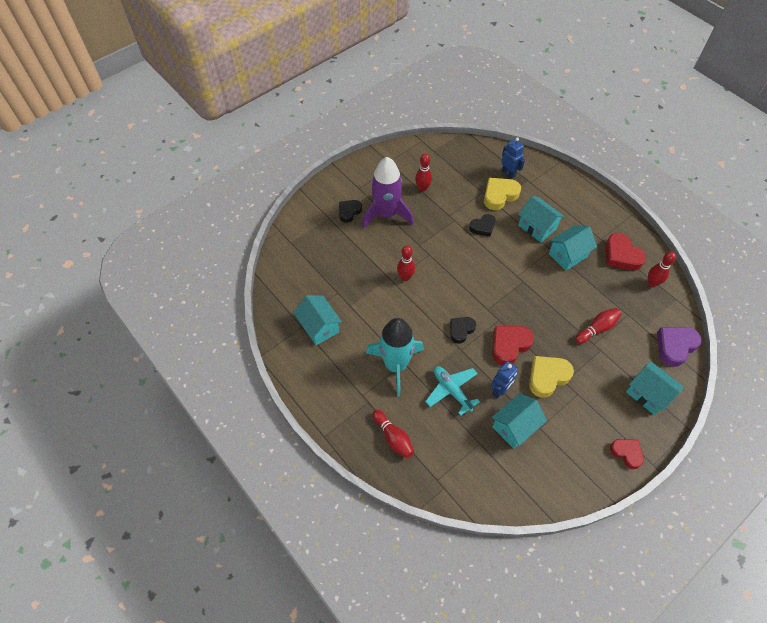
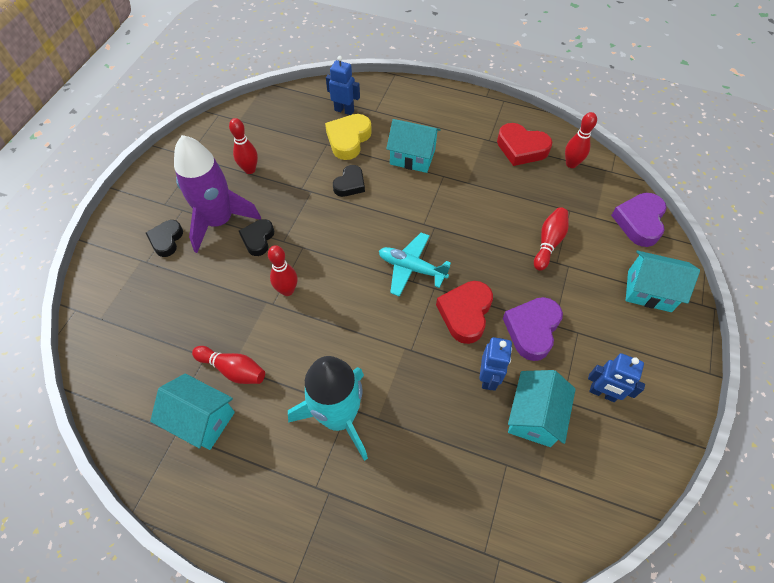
camera: 30 degrees left, 0 degrees up
red bowling pin [372,410,414,458] -> red bowling pin moved to [192,346,265,384]
turquoise plane [425,366,480,416] -> turquoise plane moved to [379,233,451,297]
black heart [450,317,476,344] -> black heart moved to [239,219,274,256]
yellow heart [529,356,574,398] -> purple heart [503,297,563,361]
turquoise house [548,225,597,271] -> none
red heart [610,439,644,469] -> none
none -> blue robot [588,353,645,402]

